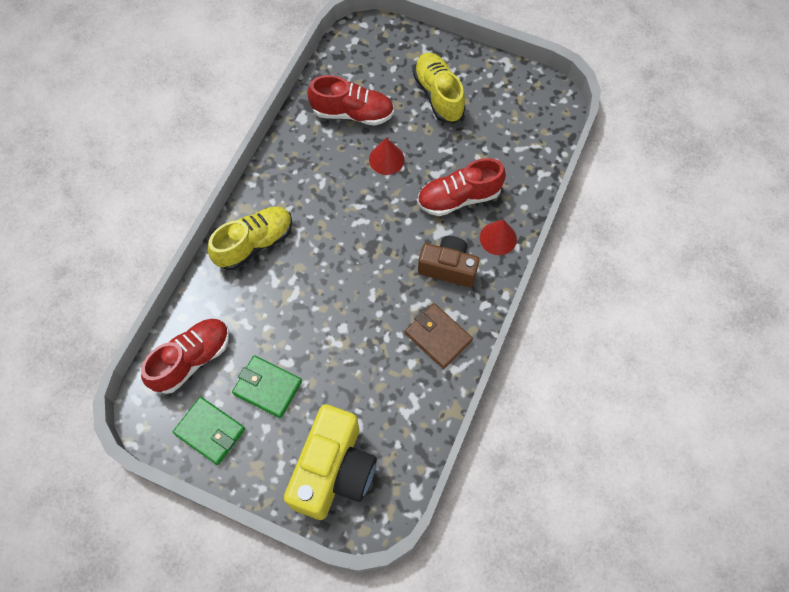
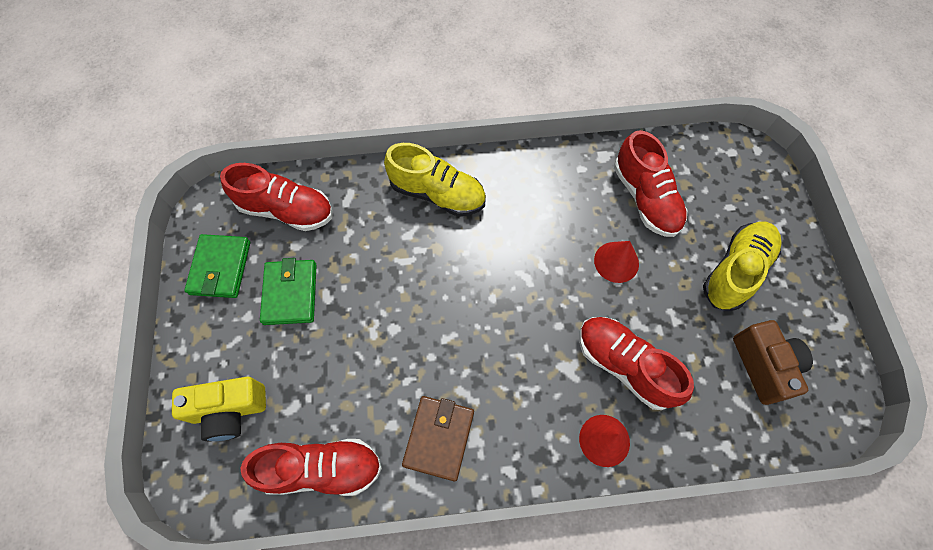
camera: 60 degrees right, 0 degrees up
yellow camera [284,404,377,520] -> yellow camera [172,376,266,441], size x0.63
brown camera [418,236,479,287] -> brown camera moved to [733,320,813,405]
none -> red shoe [240,439,382,496]

